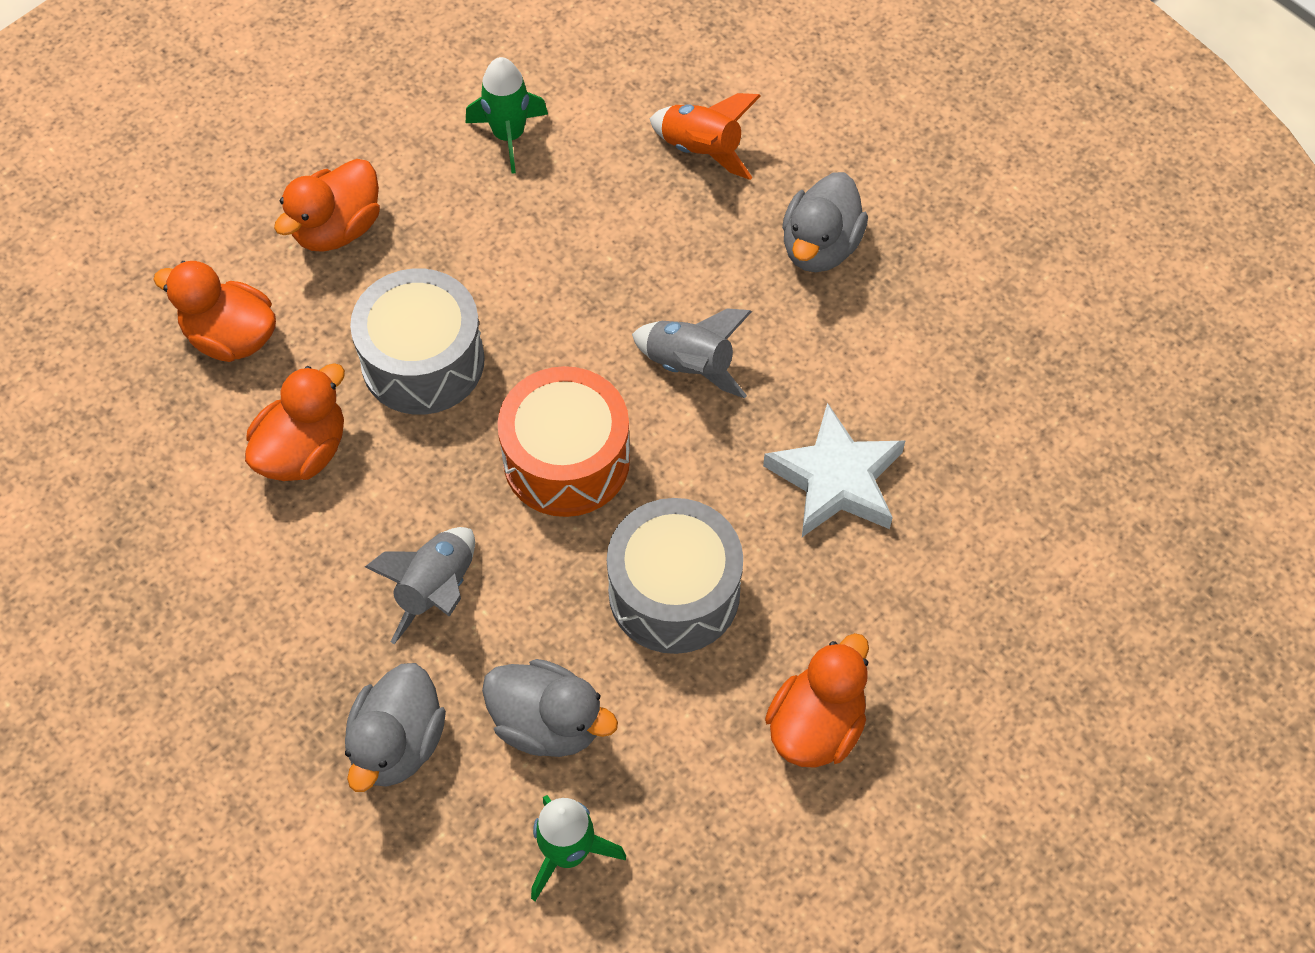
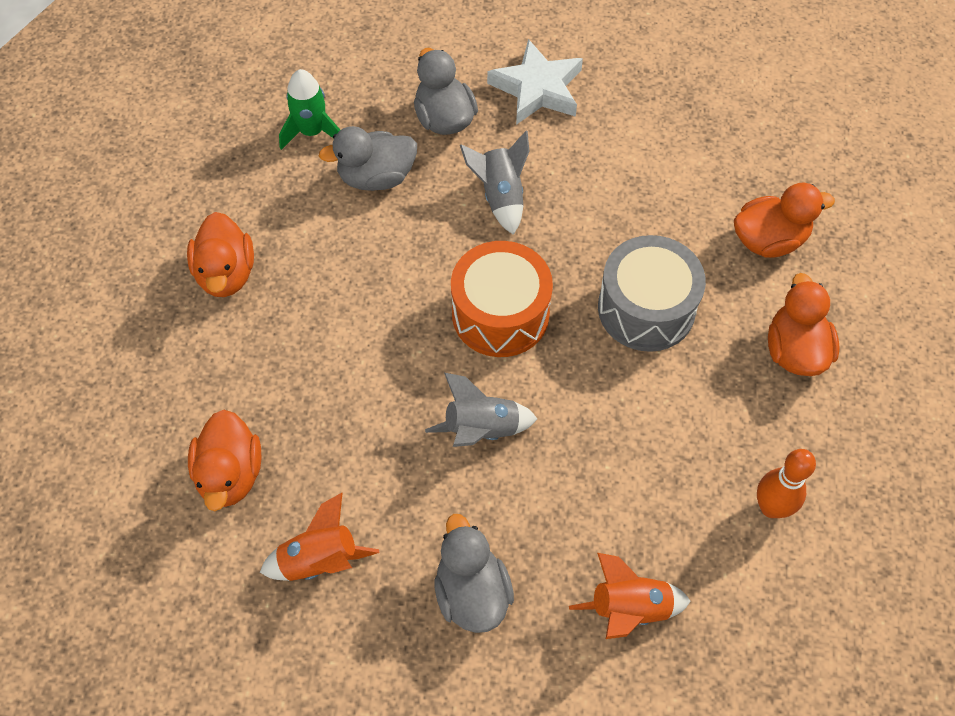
camera: 140 degrees right, 0 degrees up
orange duck [245,363,345,481] -> orange duck moved to [188,410,262,511]
green rocket [466,57,548,174] -> orange bowling pin [757,449,816,518]
grey drum [607,498,743,654] -> none
white star [763,403,905,537] -> white star moved to [487,39,583,125]
none -> orange rocket [260,492,379,581]

